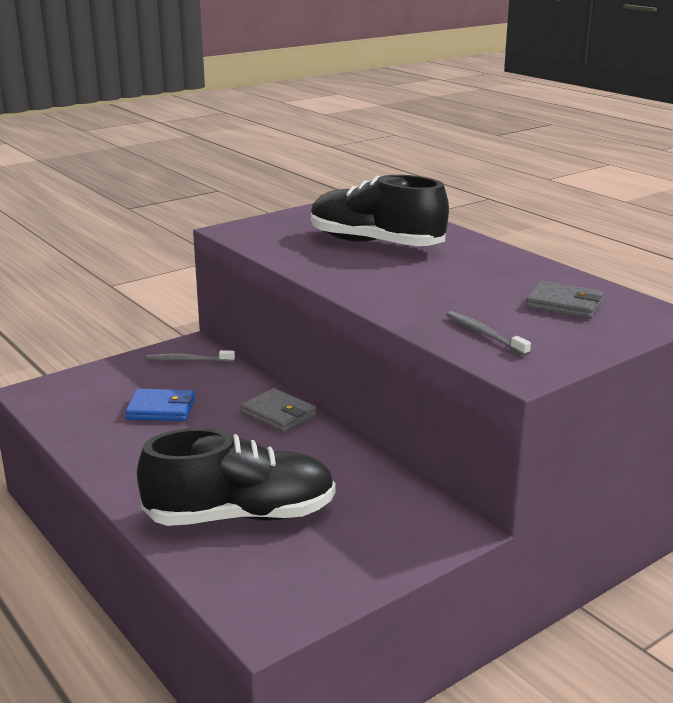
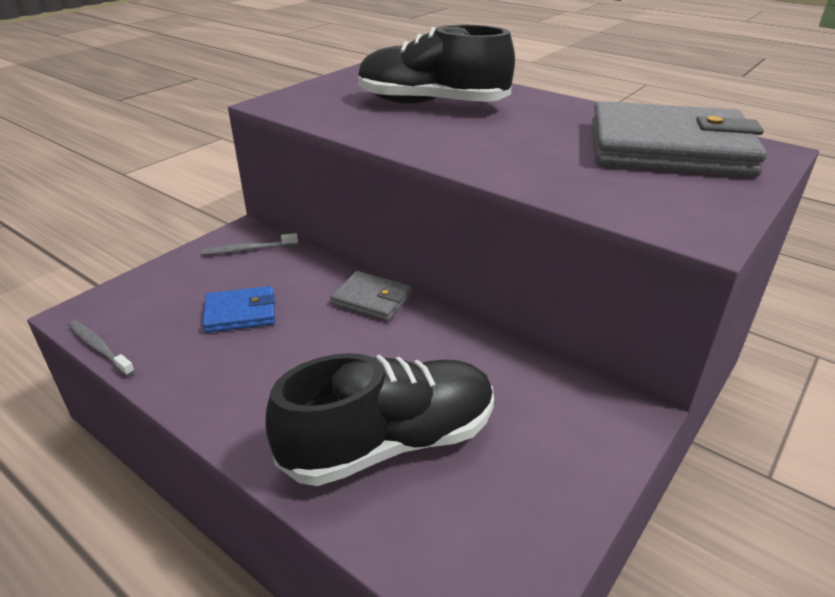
camera: 15 degrees left, 10 degrees up
grey toothbrush [446,311,531,356] -> grey toothbrush moved to [68,320,135,376]
grey wallet [526,281,604,319] -> grey wallet [592,101,767,177], size x2.14

